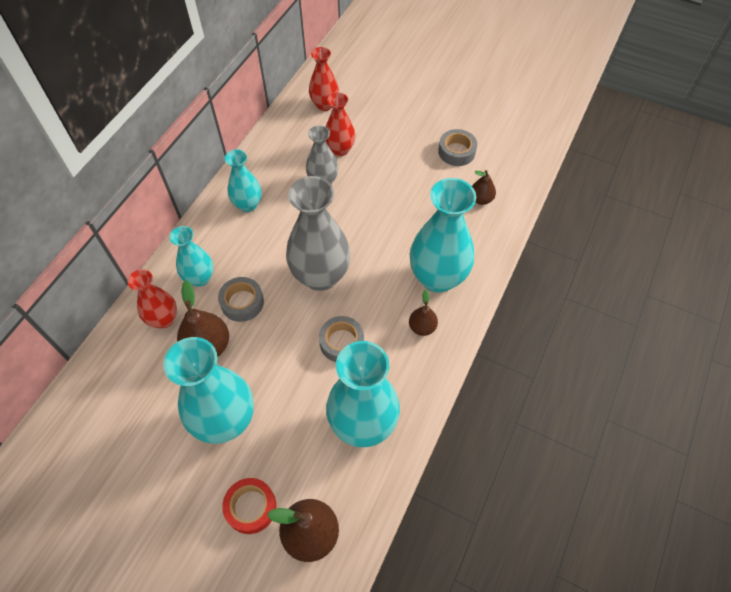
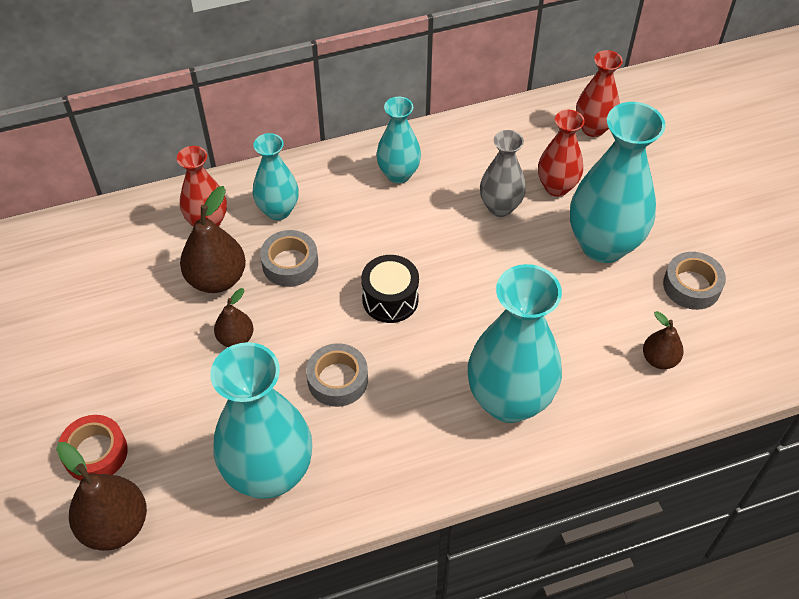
camera: 45 degrees right, 5 degrees down
turquoise vase [163,337,254,444] -> turquoise vase moved to [570,102,665,263]
grey vase [286,176,351,291] -> black drum [361,255,419,323]
brown pear [409,290,438,336] -> brown pear moved to [214,288,253,347]

